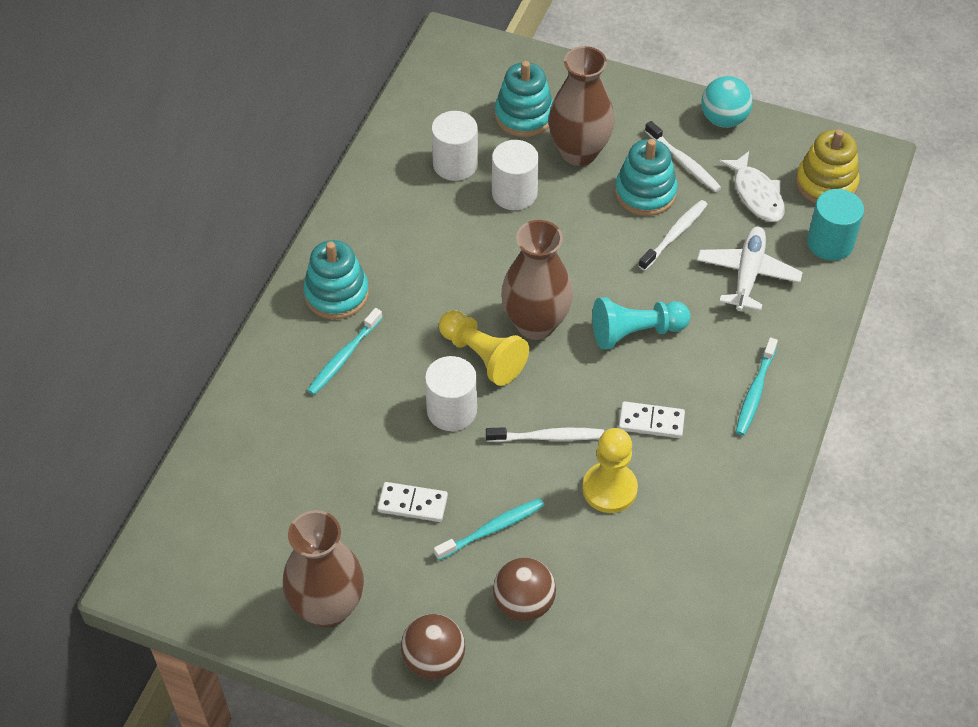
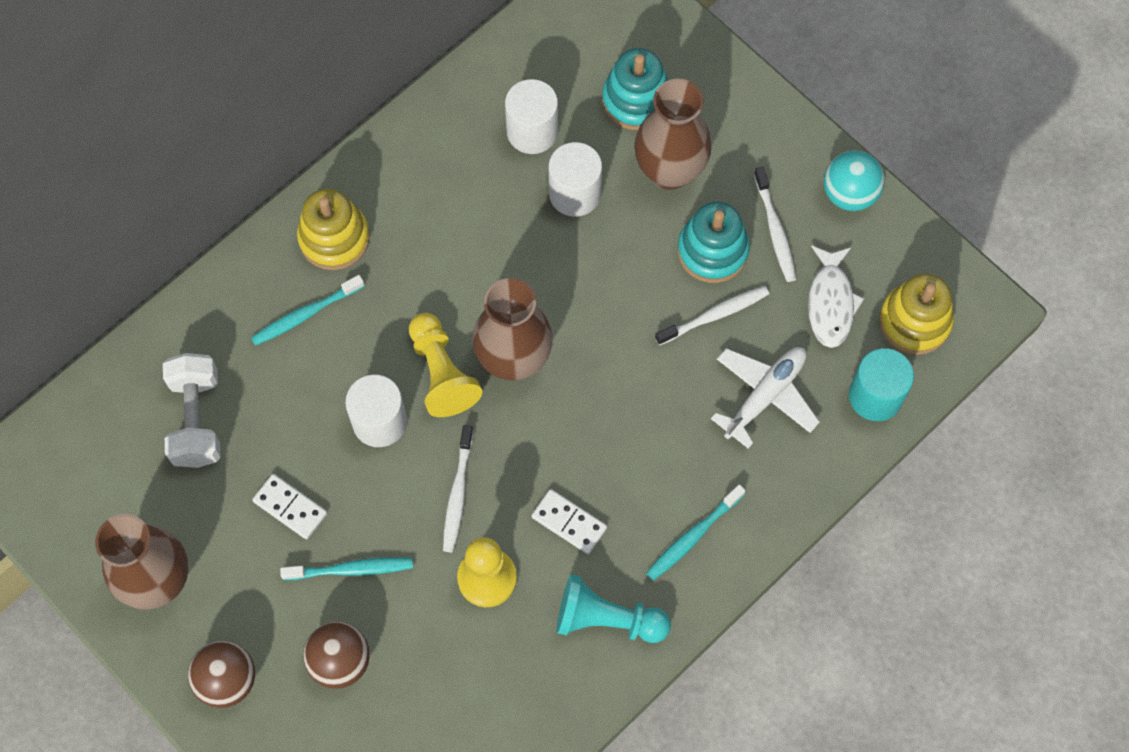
camera: 25 degrees right, 15 degrees up
turquoise stacking toy [303,240,369,319] -> yellow stacking toy [297,189,370,270]
white toothbrush [486,427,604,442] -> white toothbrush turned 75 degrees clockwise [443,425,473,552]
turquoise pawn [592,297,690,350] -> turquoise pawn moved to [556,574,671,643]
none -> white dumbbell [163,353,221,468]

